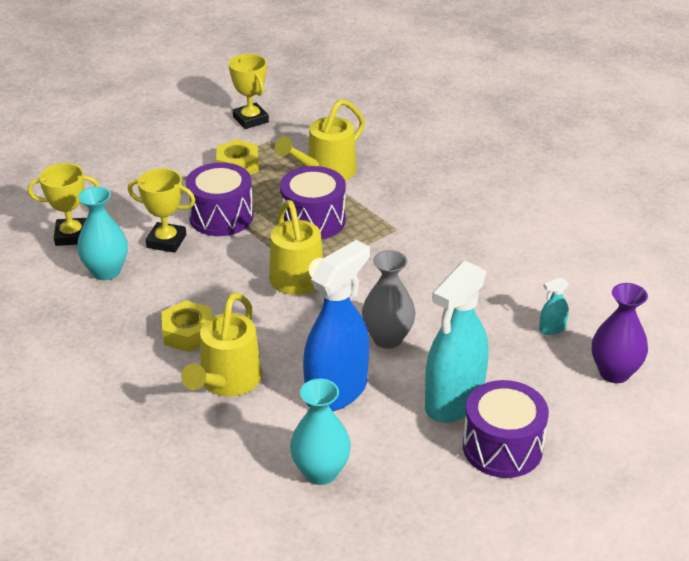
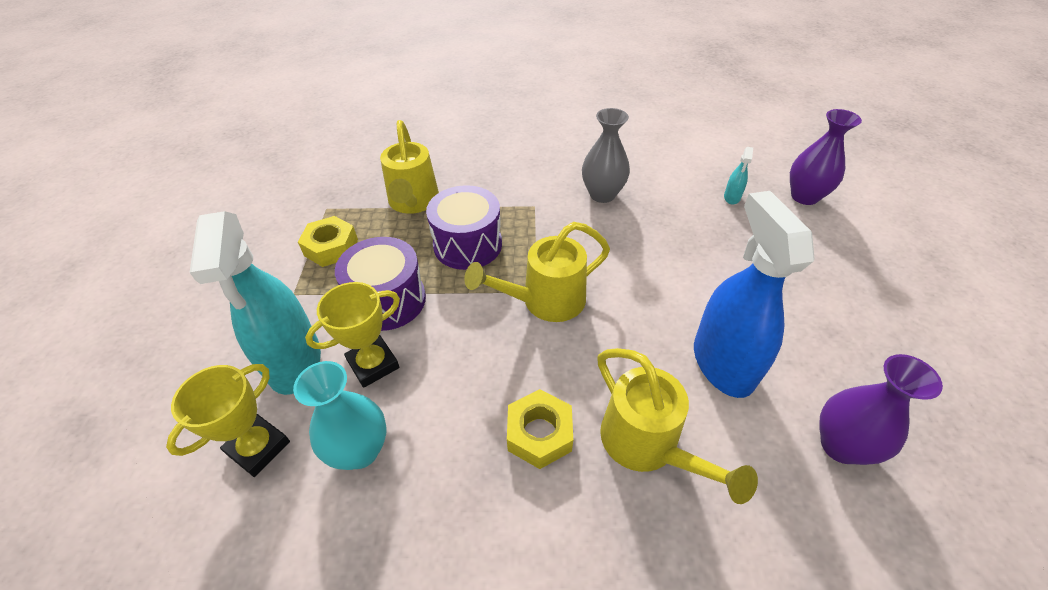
camera: 50 degrees left, 10 degrees up
yellow trophy [229,54,269,129] -> none
yellow watering can [269,200,323,295] -> yellow watering can turned 135 degrees clockwise [465,222,610,322]
turquoise vase [290,379,351,485] -> purple vase [819,354,943,465]
grey vase [362,250,416,349] -> grey vase moved to [582,108,630,203]
turquoise spray bottle [425,260,488,423] -> turquoise spray bottle moved to [190,211,321,395]
purple drum [463,380,549,478] -> none

